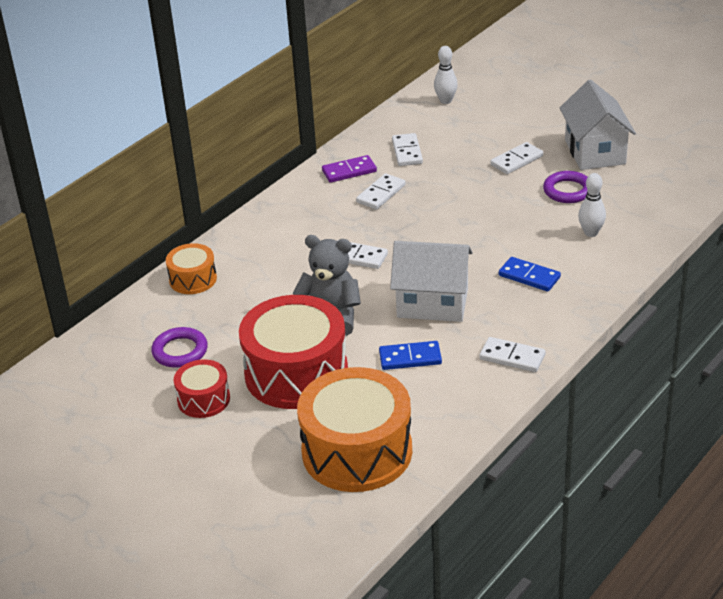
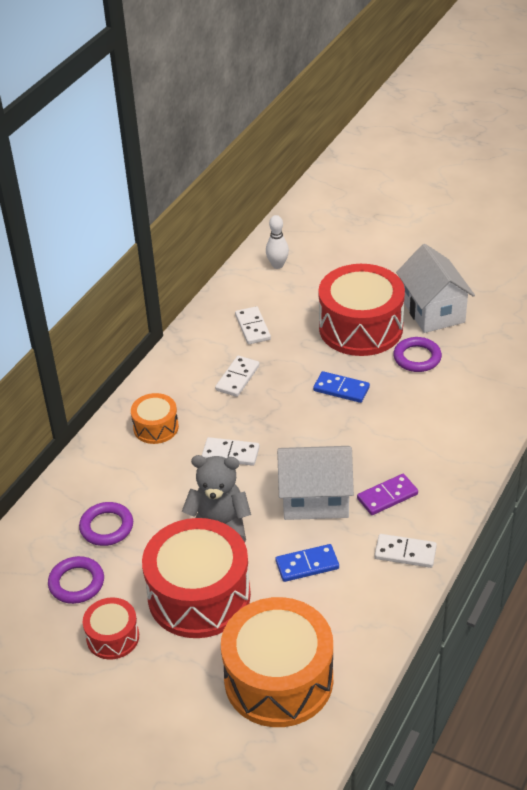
camera: 10 degrees left, 5 degrees up
orange drum [166,243,217,294] -> orange drum moved to [131,393,179,444]
purple domino [322,155,377,183] -> purple domino moved to [357,474,418,515]
white domino [490,142,543,174] -> red drum [319,264,405,356]
blue domino [499,257,561,291] -> blue domino moved to [313,371,370,403]
white bowling pin [578,173,606,237] -> none
none -> purple ring [79,502,133,546]

